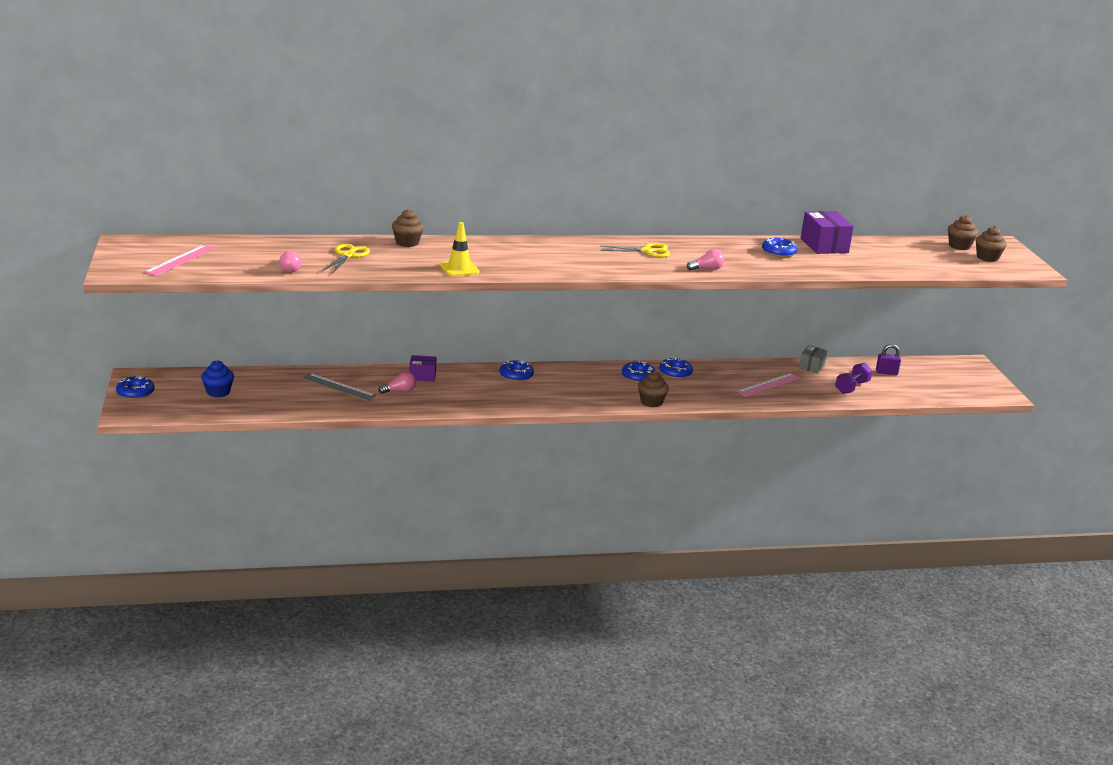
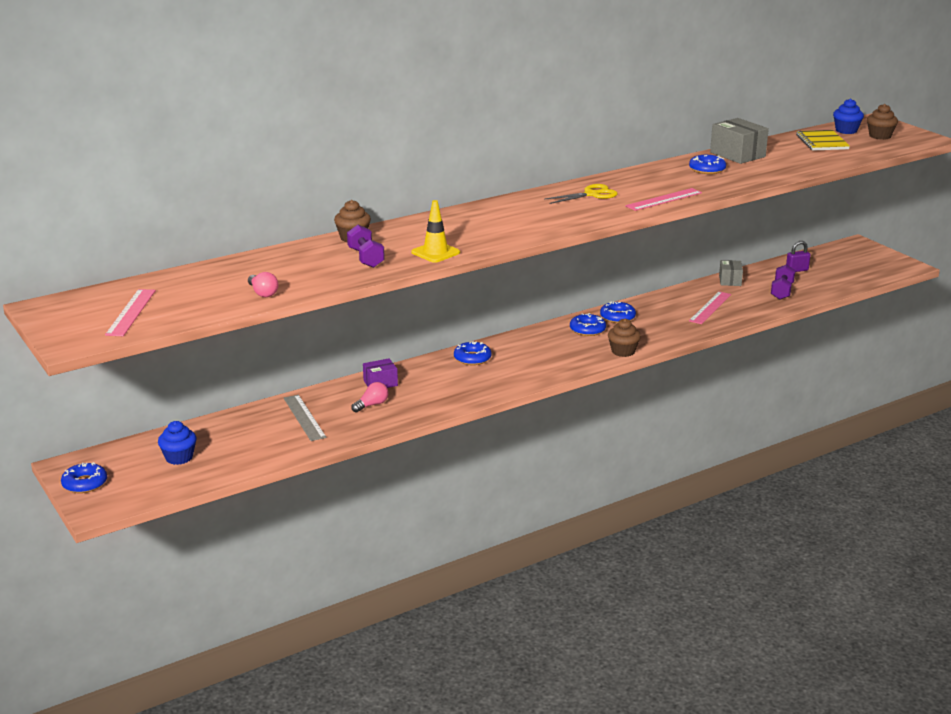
camera: 20 degrees left, 0 degrees up
grey ruler [302,373,376,401] -> grey ruler turned 60 degrees clockwise [284,395,327,441]
yellow scissors [322,244,370,274] -> none
pink light bulb [687,249,724,271] -> pink ruler [625,188,702,211]
purple box [801,211,854,254] -> grey box [710,118,769,164]
brown cupcake [948,215,978,250] -> blue cupcake [833,99,864,134]
none -> purple dumbbell [347,225,385,268]
none -> yellow notebook [796,130,850,151]

